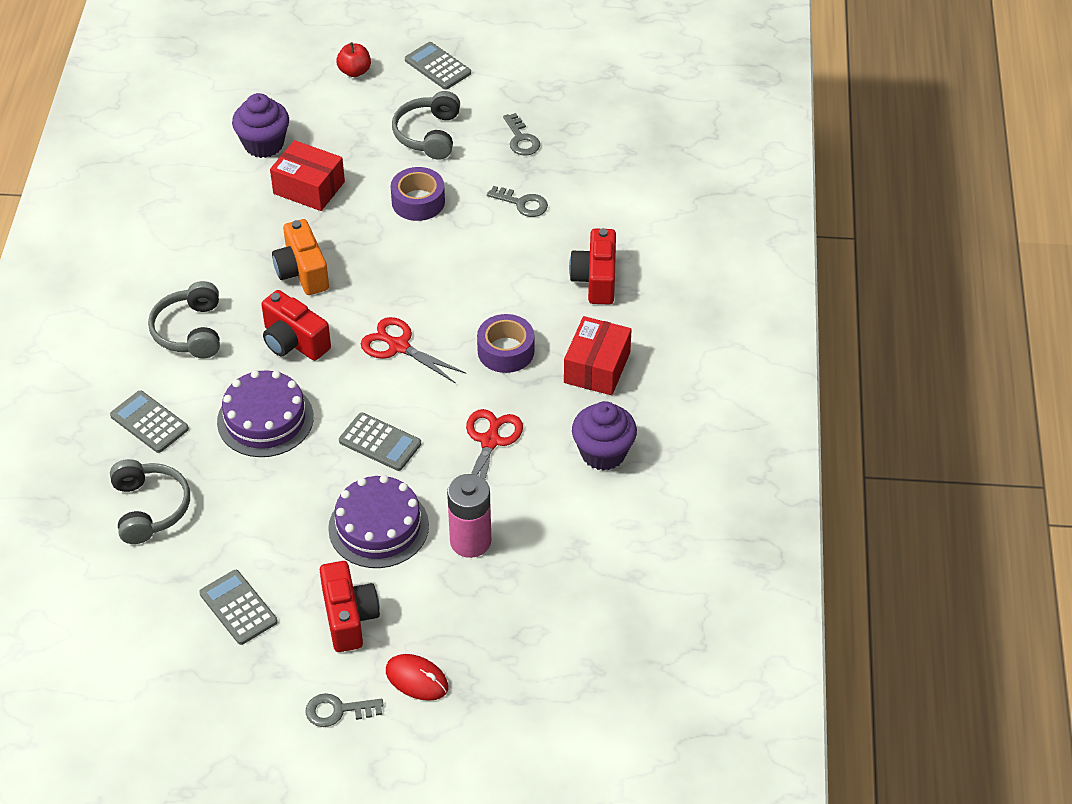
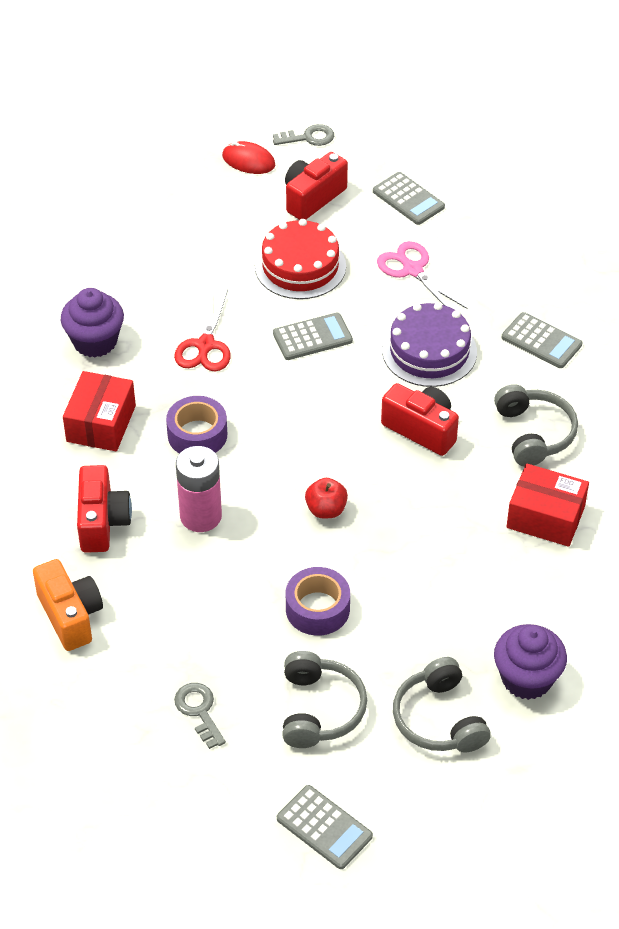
camera: 175 degrees right, 0 degrees up
grey headphones [110,459,190,544] -> grey headphones moved to [393,657,491,753]
red box [270,140,345,211] -> red box moved to [506,463,589,547]
orange camera [272,219,329,295] -> orange camera moved to [33,559,103,651]
red camera [320,561,380,652] -> red camera turned 60 degrees clockwise [285,152,348,220]
purple cake [328,475,429,568] -> red cake [255,219,346,299]
red apple [336,42,371,77] -> red apple moved to [305,478,348,518]
grey calculator [339,413,421,471] -> grey calculator turned 135 degrees clockwise [273,313,353,360]
red scissors [360,317,466,384] -> none
pink battery [447,474,491,558] -> pink battery moved to [176,446,222,532]
grey key [487,186,548,217] -> none
none -> pink scissors [377,241,467,309]

